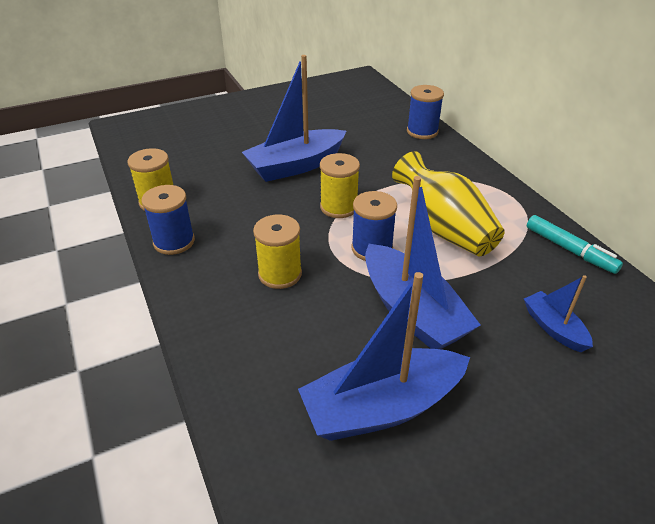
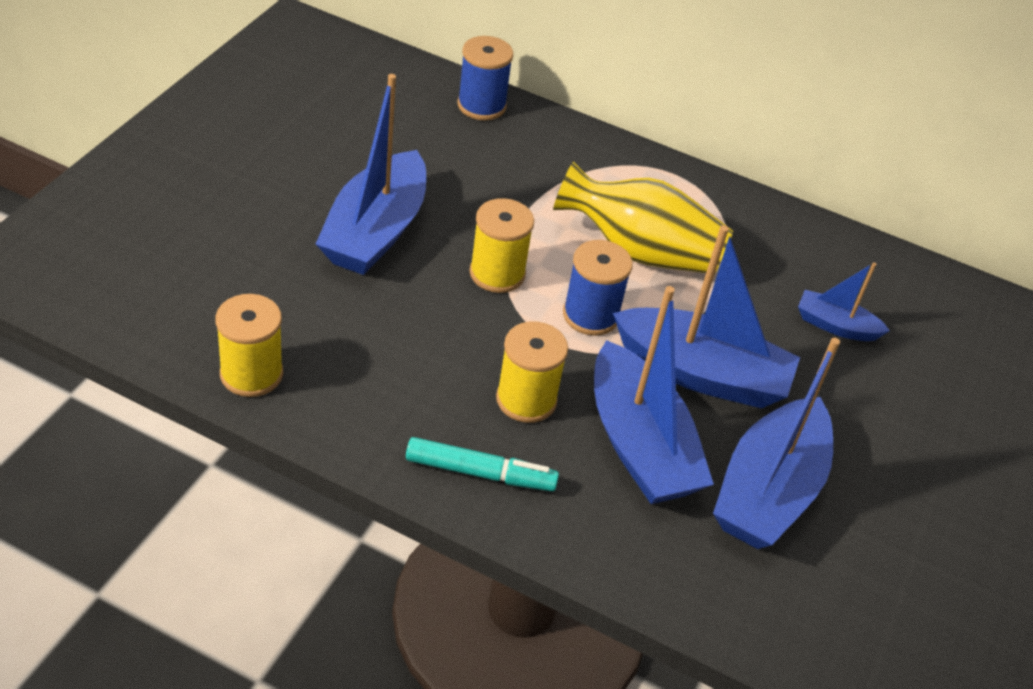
camera: 45 degrees left, 5 degrees up
blue spool [142,185,195,255] -> none
turquoise marker [527,215,623,274] -> turquoise marker moved to [406,437,559,491]
none -> blue boat [594,286,714,504]

